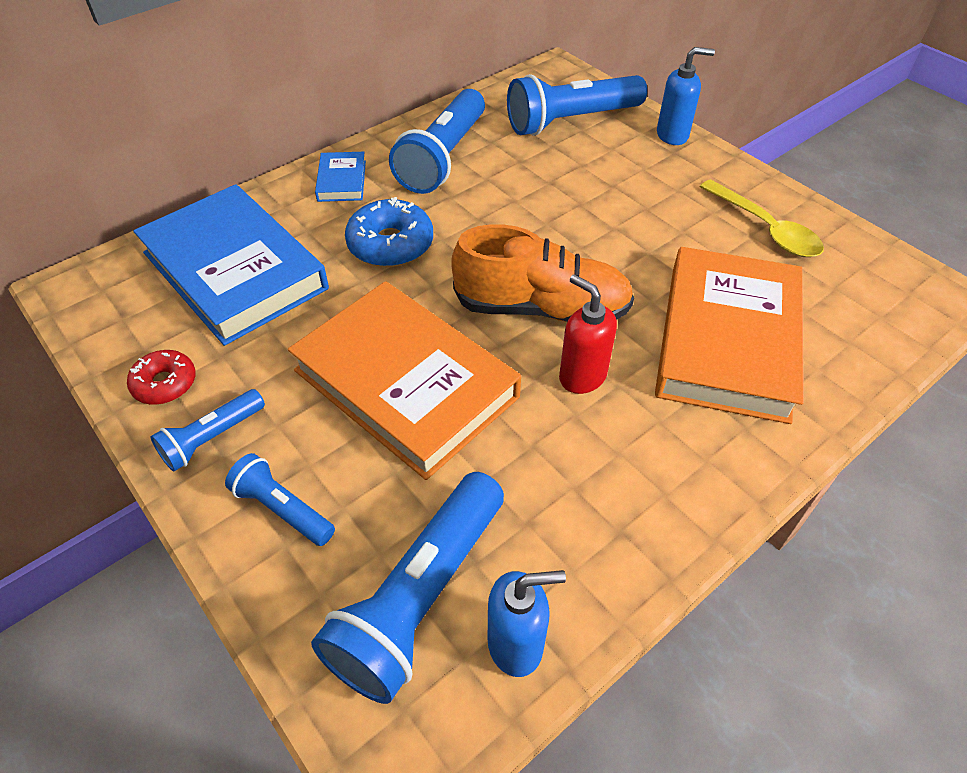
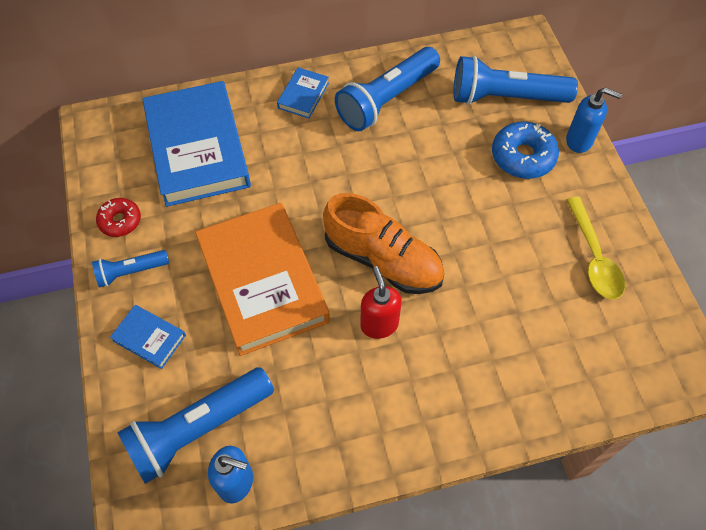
camera: 25 degrees right, 10 degrees up
blue flashlight [225,453,335,546] -> blue book [110,305,186,369]
blue donut [345,197,433,267] -> blue donut moved to [492,121,559,179]
orange book [655,247,804,424] -> none

